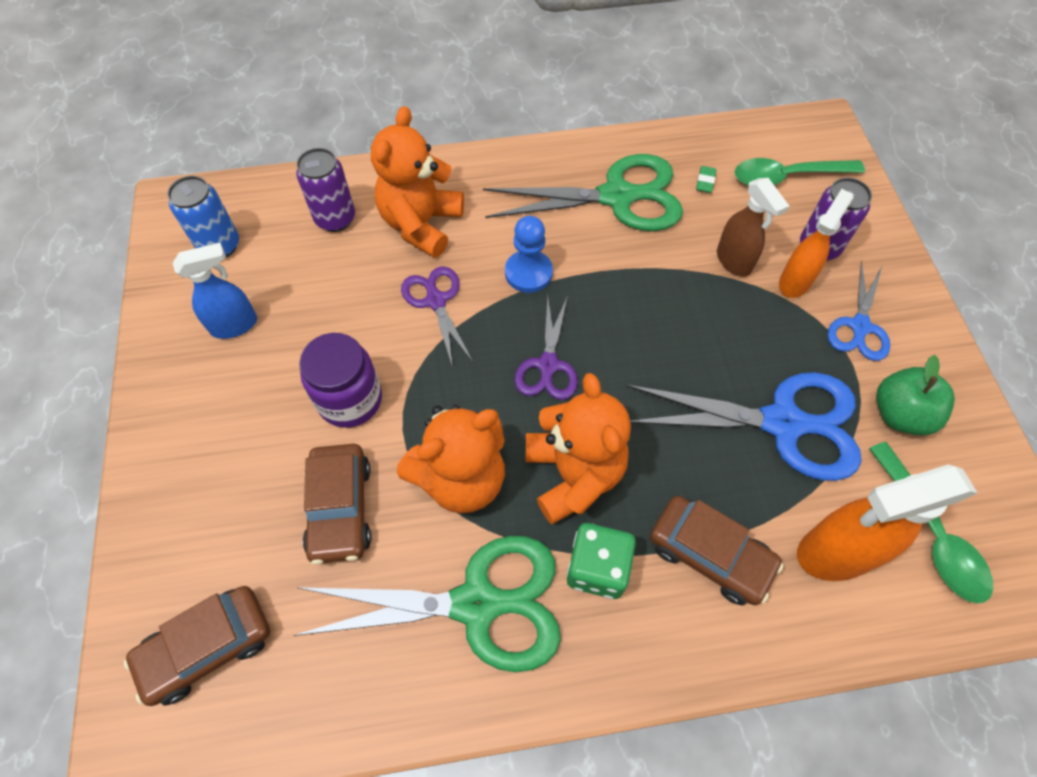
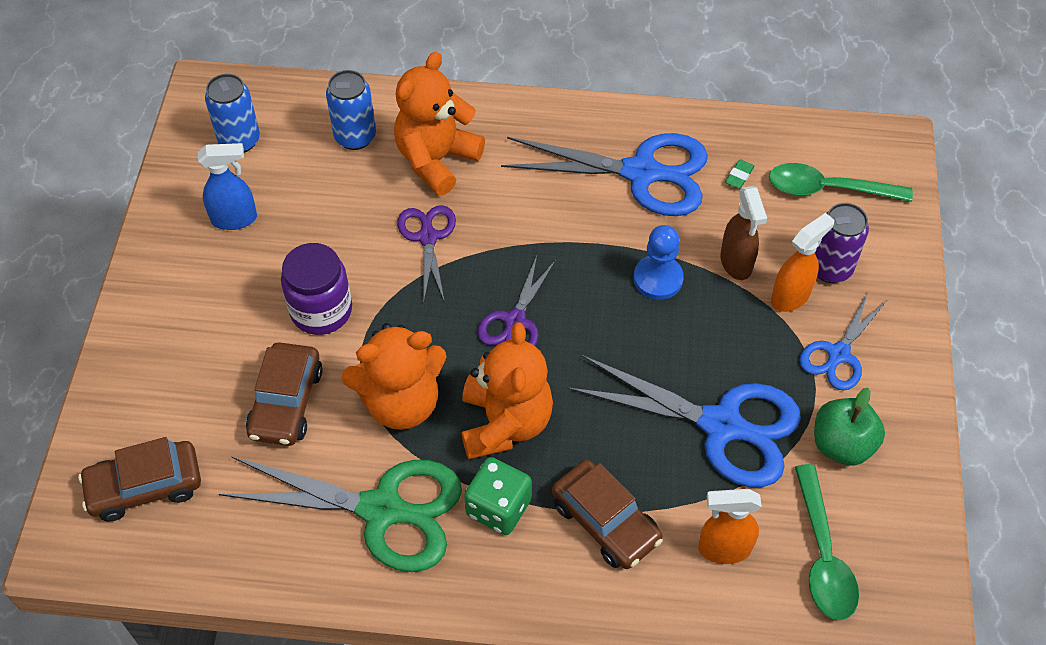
camera: 15 degrees right, 5 degrees down
purple can [296,148,355,232] -> blue can [326,70,376,150]
green scissors [483,154,683,231] -> blue scissors [501,133,708,216]
blue pawn [505,216,553,293] -> blue pawn moved to [633,225,684,300]
orange spray bottle [797,464,977,581] -> orange spray bottle [698,489,762,564], size x0.64

